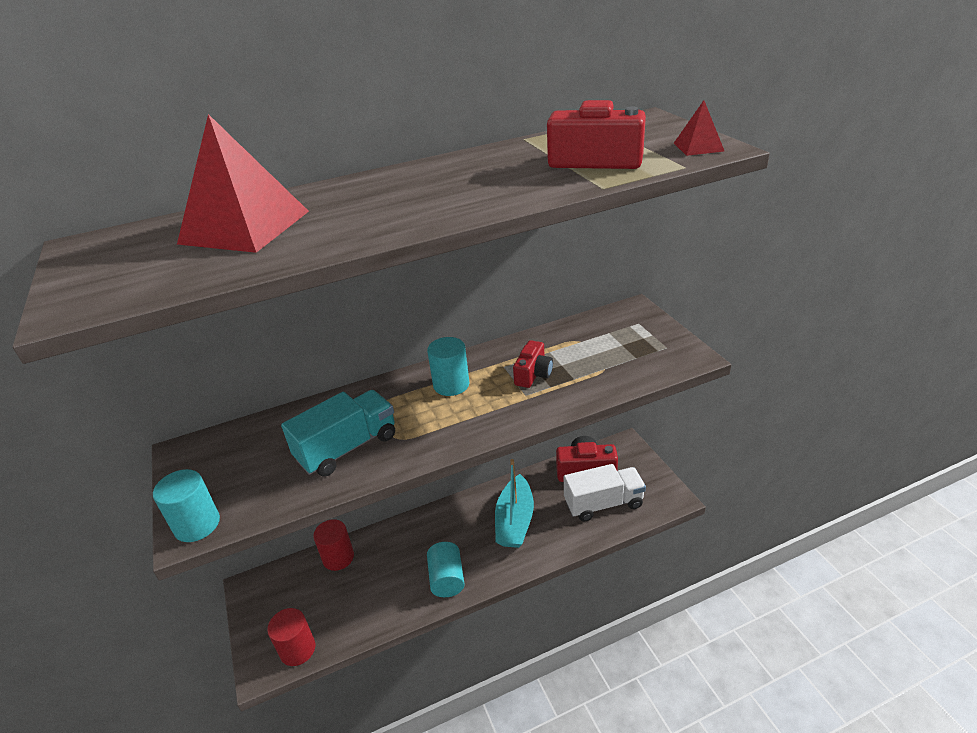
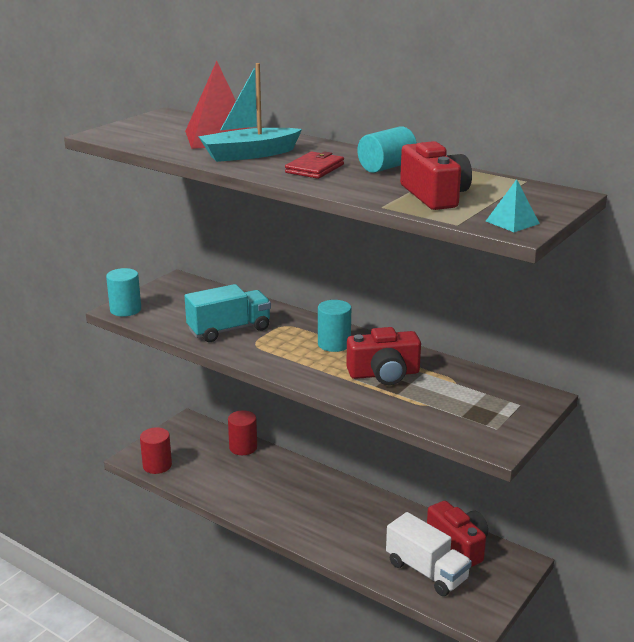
camera: 55 degrees right, 10 degrees down
turquoise truck [281,390,395,477] -> turquoise truck turned 45 degrees counterclockwise [185,284,271,342]
turquoise cylinder [427,542,465,597] -> turquoise cylinder moved to [357,126,417,173]
turquoise boat [495,459,534,548] -> turquoise boat moved to [198,63,302,162]
red camera [513,340,553,388] -> red camera [346,327,421,385], size x1.56
red pyramid [674,100,724,156] -> turquoise pyramid [486,179,540,232]
none -> red wallet [285,151,344,179]

